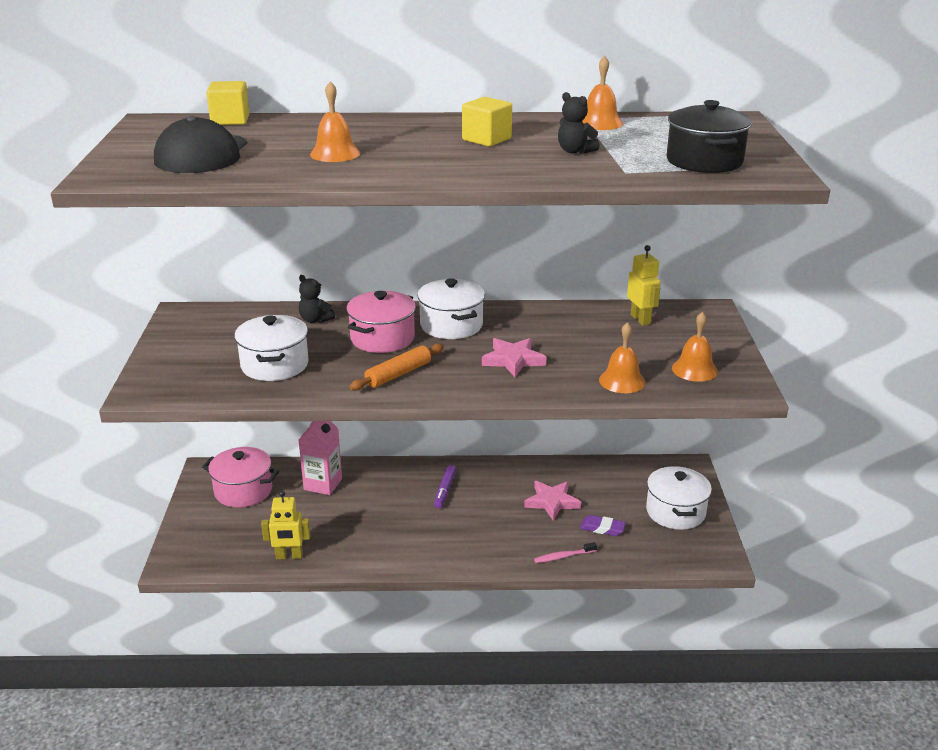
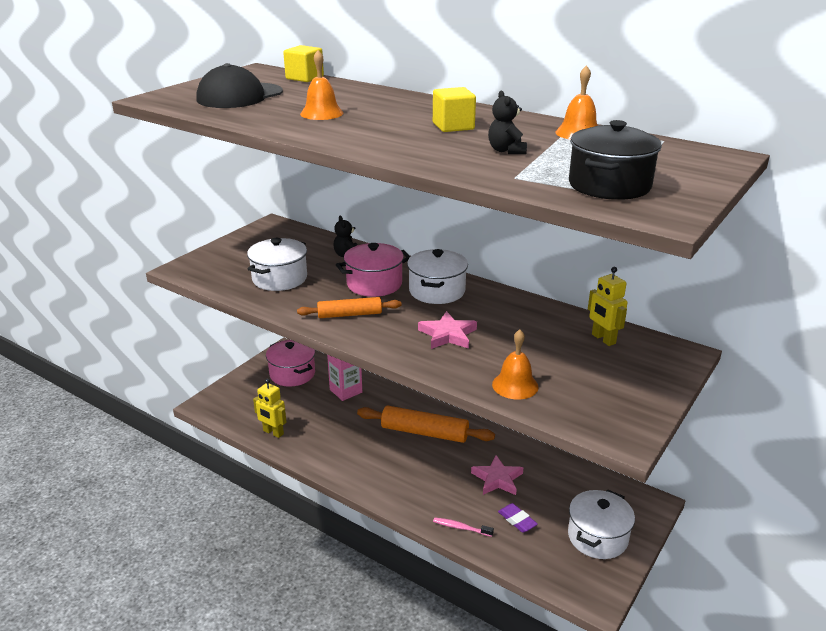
camera: 35 degrees right, 0 degrees up
purple marker [434,465,456,508] -> orange rolling pin [357,406,495,443]
yellow robot [627,245,661,326] -> yellow robot turned 135 degrees clockwise [588,267,628,346]
orange bell [672,311,718,382] -> none

